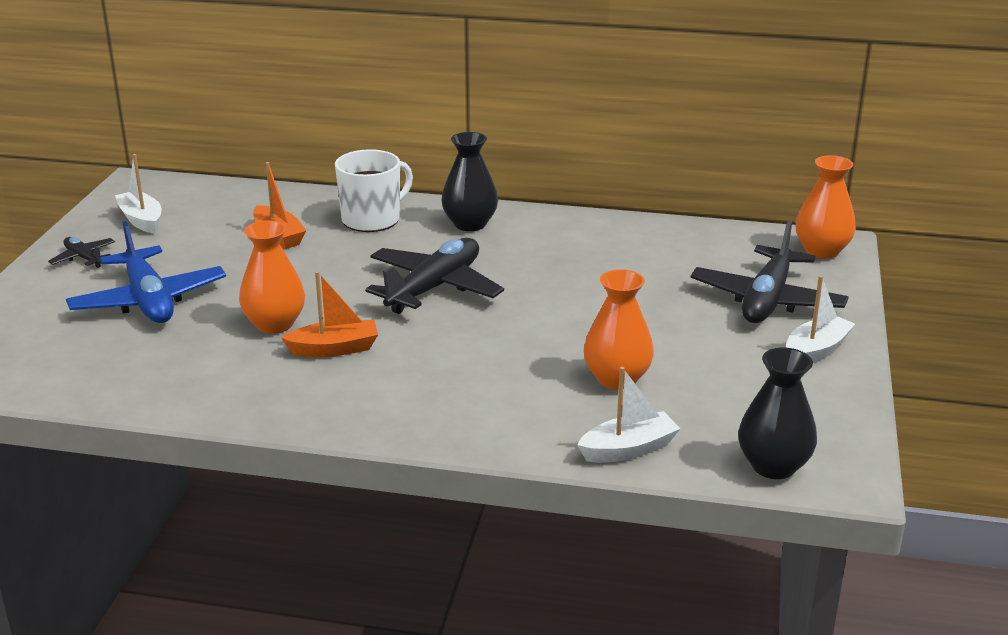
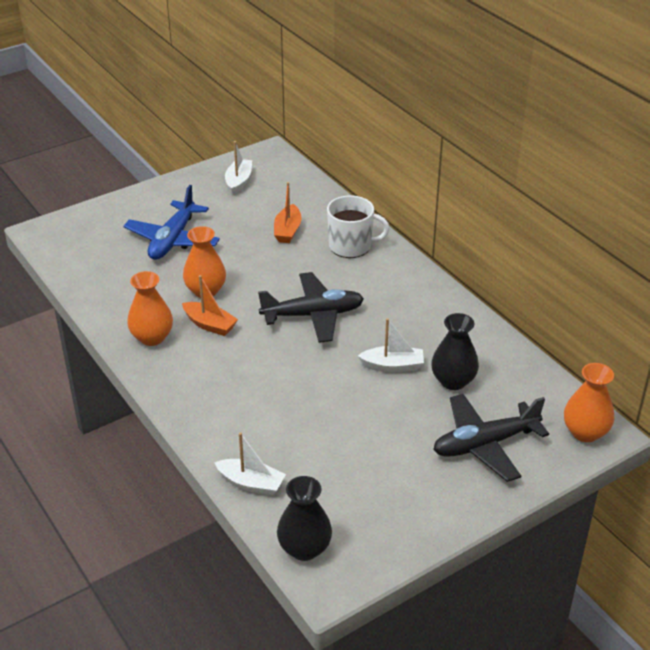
camera: 45 degrees right, 10 degrees up
black plane [48,237,115,268] -> none
black vase [441,132,498,231] -> black vase moved to [431,313,479,390]
orange vase [584,269,654,390] -> orange vase moved to [127,271,173,346]
white boat [786,276,855,363] -> white boat moved to [358,318,424,373]

